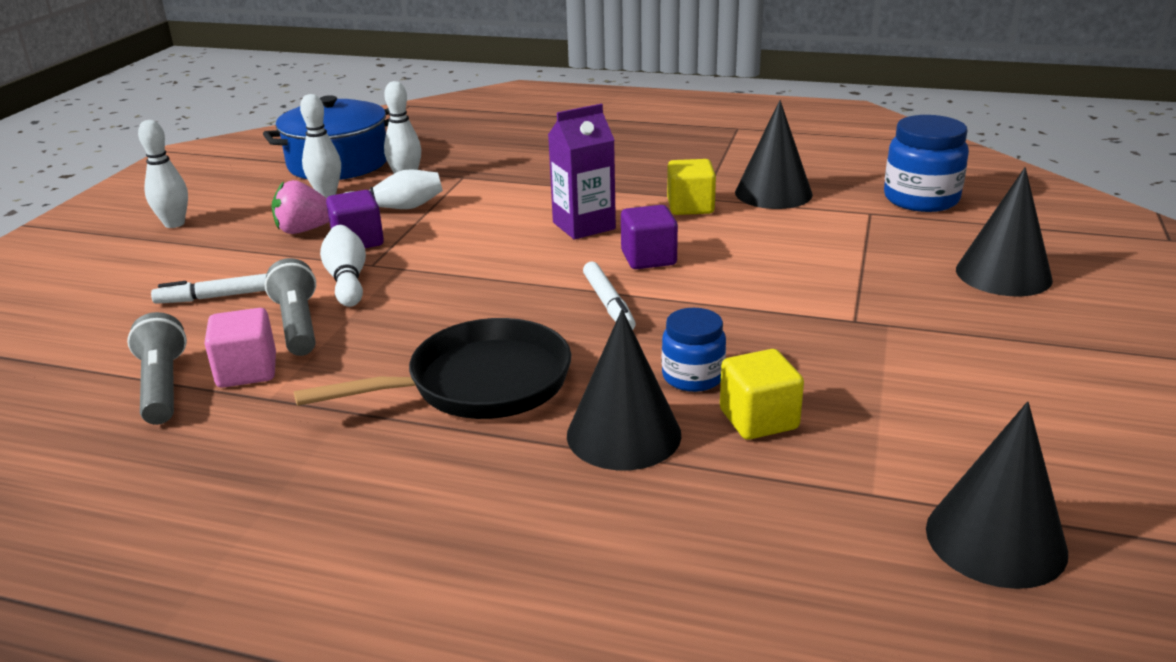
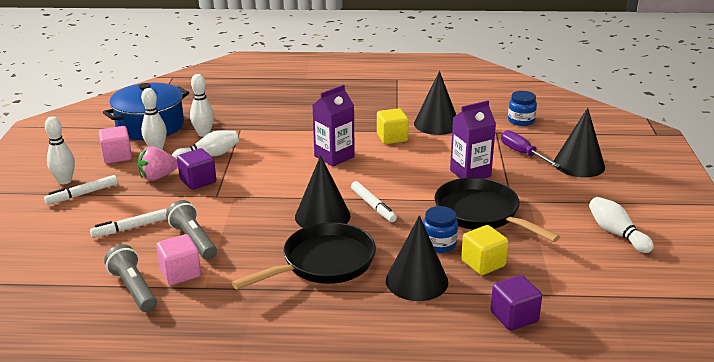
camera: 15 degrees left, 0 degrees up
white bowling pin [320,225,366,307] -> white bowling pin moved to [589,197,654,253]
purple cube [621,205,678,269] -> purple cube moved to [490,275,542,331]
blue jar [884,115,969,212] -> blue jar [508,91,537,126], size x0.62
black cone [926,402,1068,589] -> black cone moved to [295,155,351,228]
none -> white marker [44,175,118,205]
none -> pink cube [99,126,132,164]
none -> black pan [435,178,560,242]
none -> purple carton [450,100,496,179]
none -> purple screwdriver [501,130,561,167]

